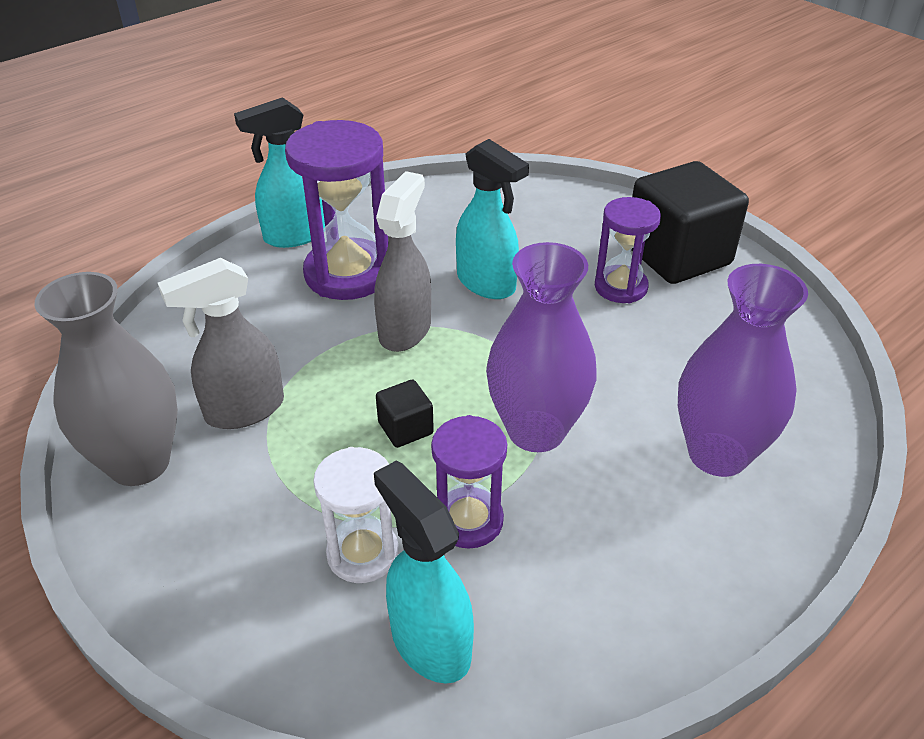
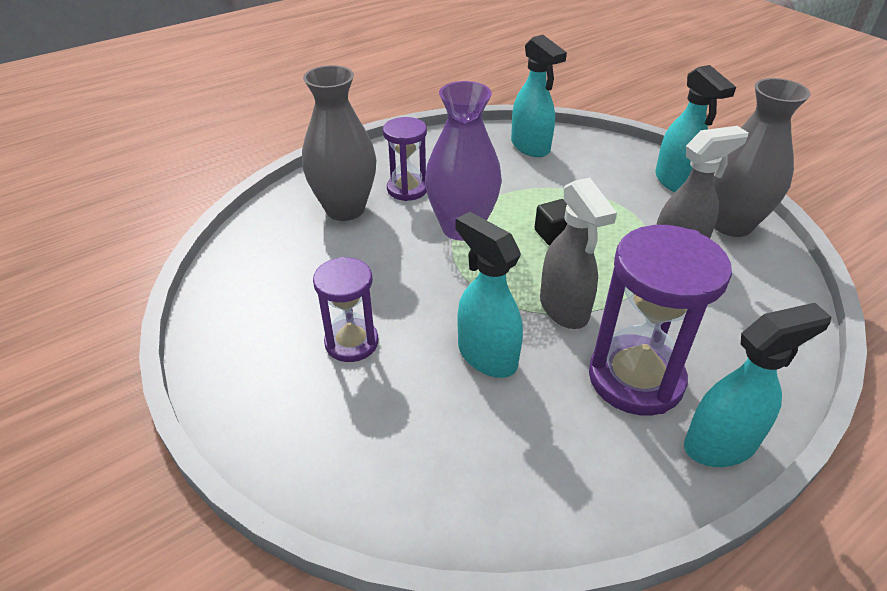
camera: 175 degrees left, 0 degrees up
white hourglass [313,447,399,583] -> none
grey spray bottle [374,171,431,352] -> grey spray bottle turned 45 degrees counterclockwise [540,178,617,329]
purple hourglass [431,415,507,549] -> purple hourglass moved to [383,117,427,201]
black cube [631,161,749,284] -> none
purple vase [678,264,808,477] -> grey vase [302,65,376,221]
none -> turquoise spray bottle [655,65,736,192]

